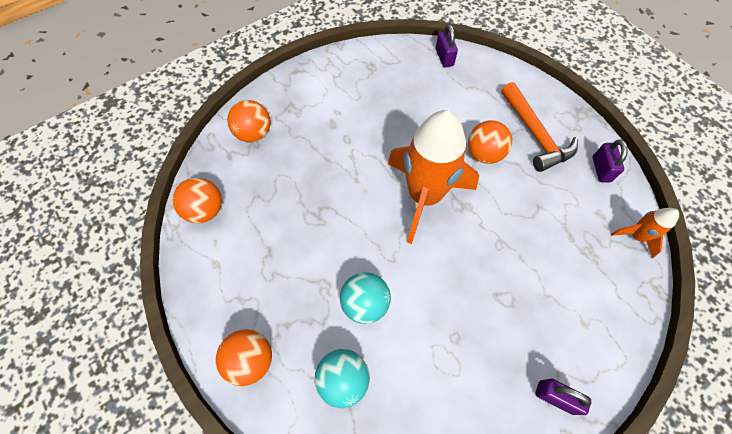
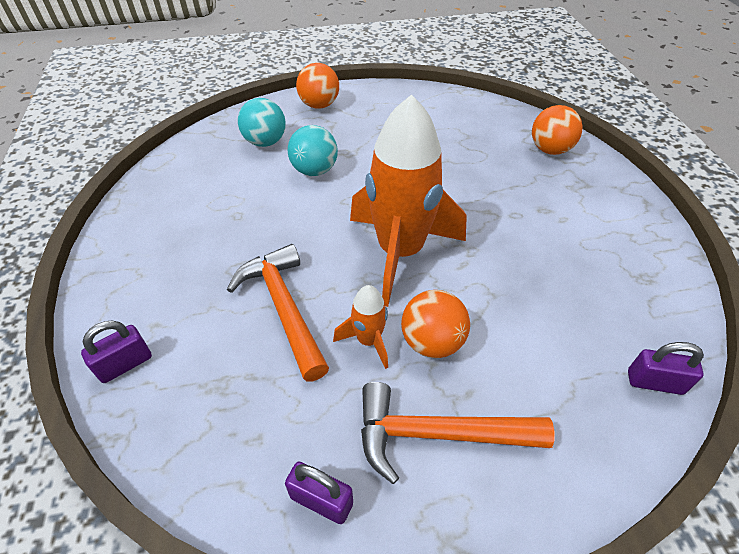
camera: 115 degrees right, 15 degrees down
orange ball [173,178,222,223] -> none
purple padlock [535,379,592,415] -> purple padlock moved to [81,321,152,383]
orange rocket [611,208,679,258] -> orange rocket moved to [333,285,388,369]
none -> orange hammer [227,244,329,382]

